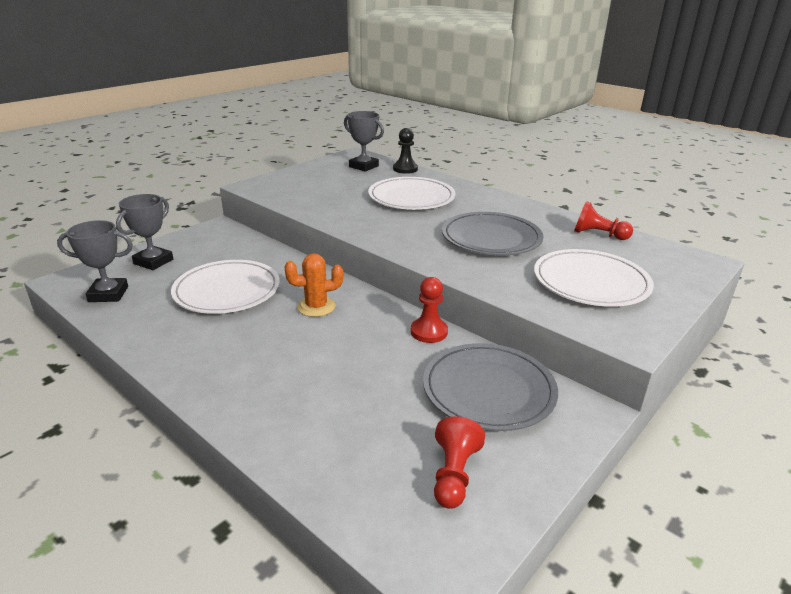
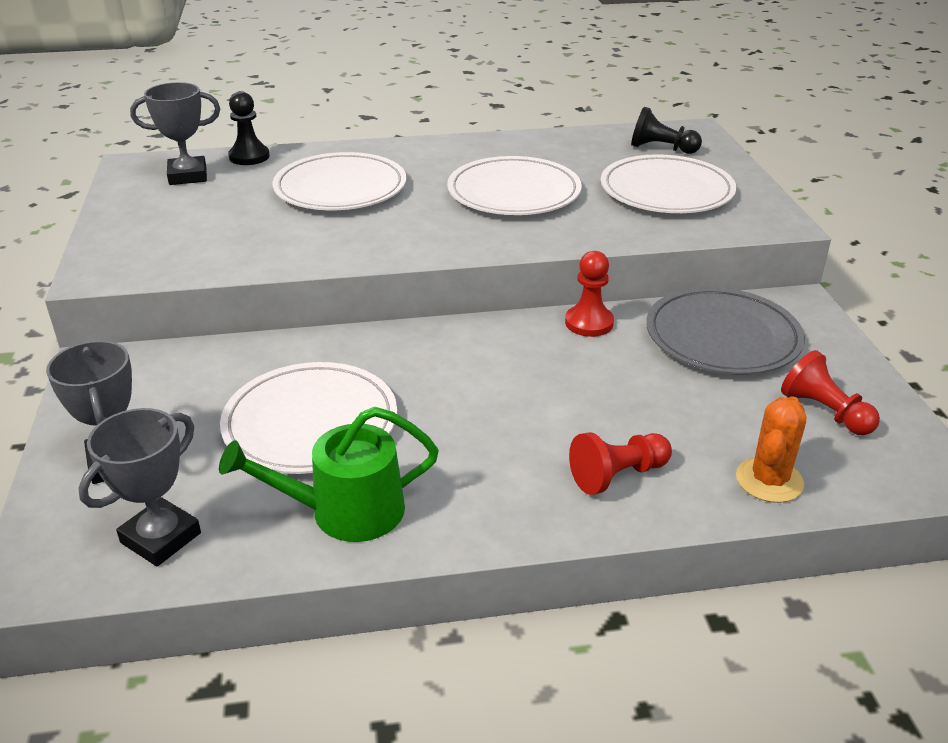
camera: 50 degrees left, 5 degrees up
orange cactus [284,253,343,317] -> orange cactus moved to [736,396,806,503]
grey plate [442,212,544,256] -> white plate [447,156,582,215]
red pawn [574,201,633,240] -> red pawn moved to [569,432,672,495]
none -> green watering can [219,407,439,542]
none -> black pawn [631,107,702,154]

